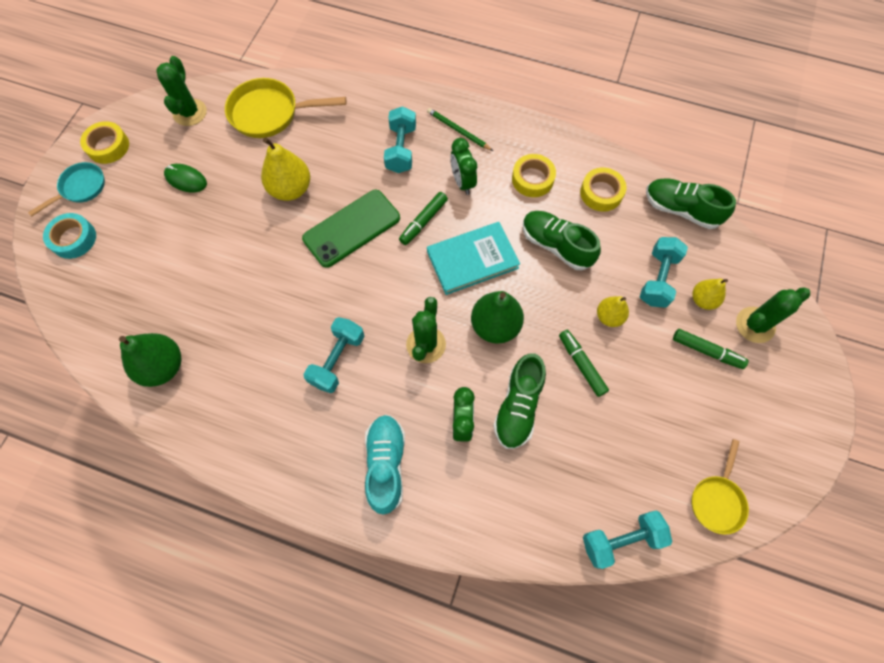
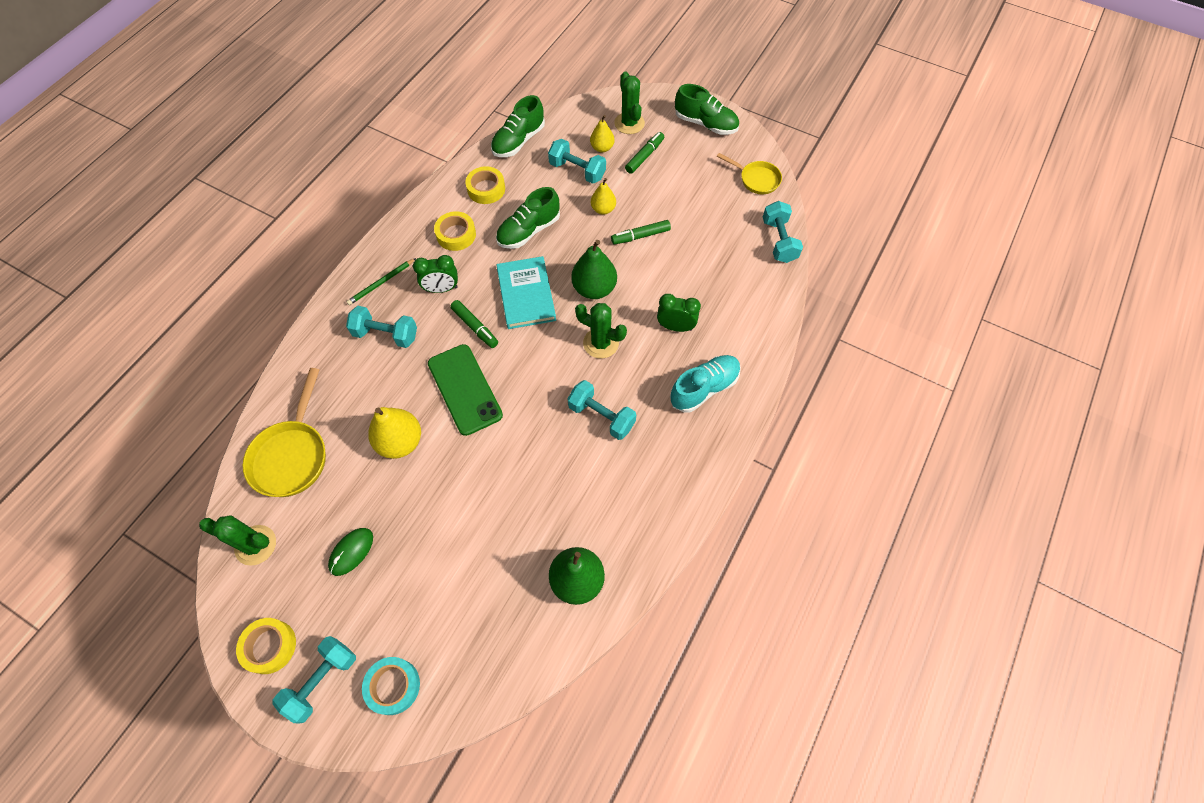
camera: 80 degrees left, 5 degrees down
turquoise pan [28,162,105,216] -> turquoise dumbbell [272,636,356,724]
turquoise shoe [365,414,405,515] -> turquoise shoe turned 135 degrees clockwise [670,355,741,413]
green shoe [493,353,546,449] -> green shoe moved to [675,84,739,135]

